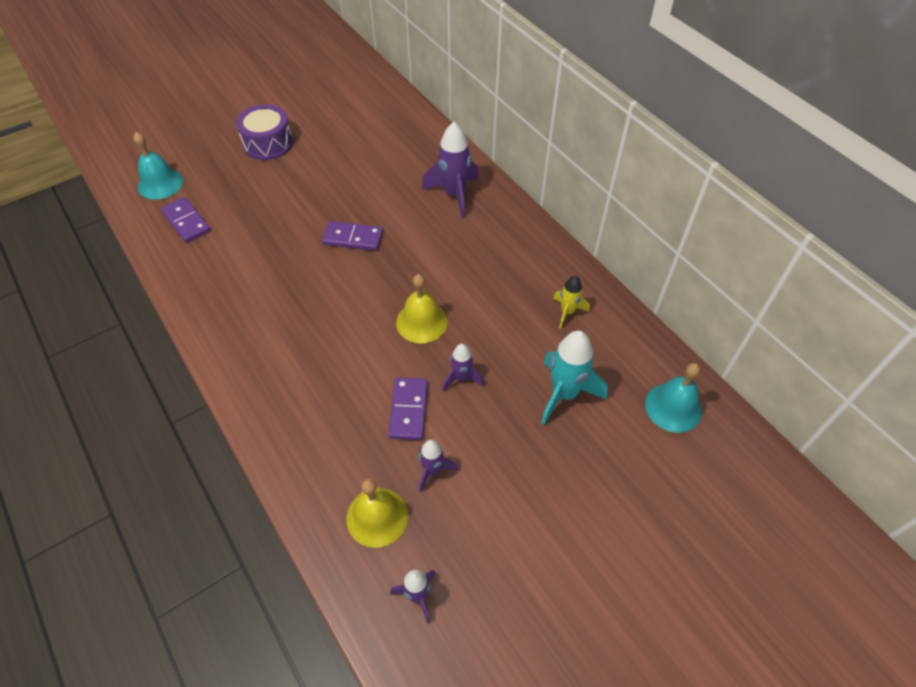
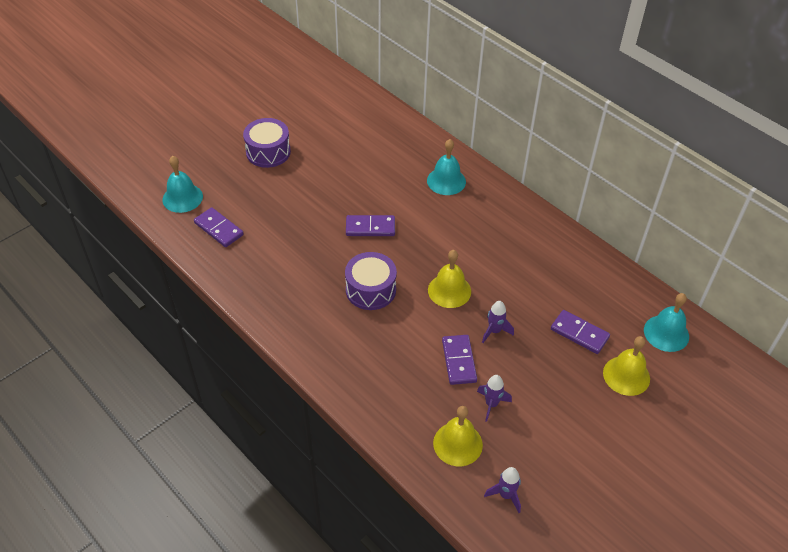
camera: 10 degrees left, 5 degrees down
purple rocket [422,122,479,218] -> turquoise bell [427,139,466,195]
turquoise rocket [541,330,608,425] -> purple domino [551,310,610,354]
yellow rocket [553,276,590,329] -> none
none -> purple drum [345,252,397,310]
none -> yellow bell [603,336,650,396]

